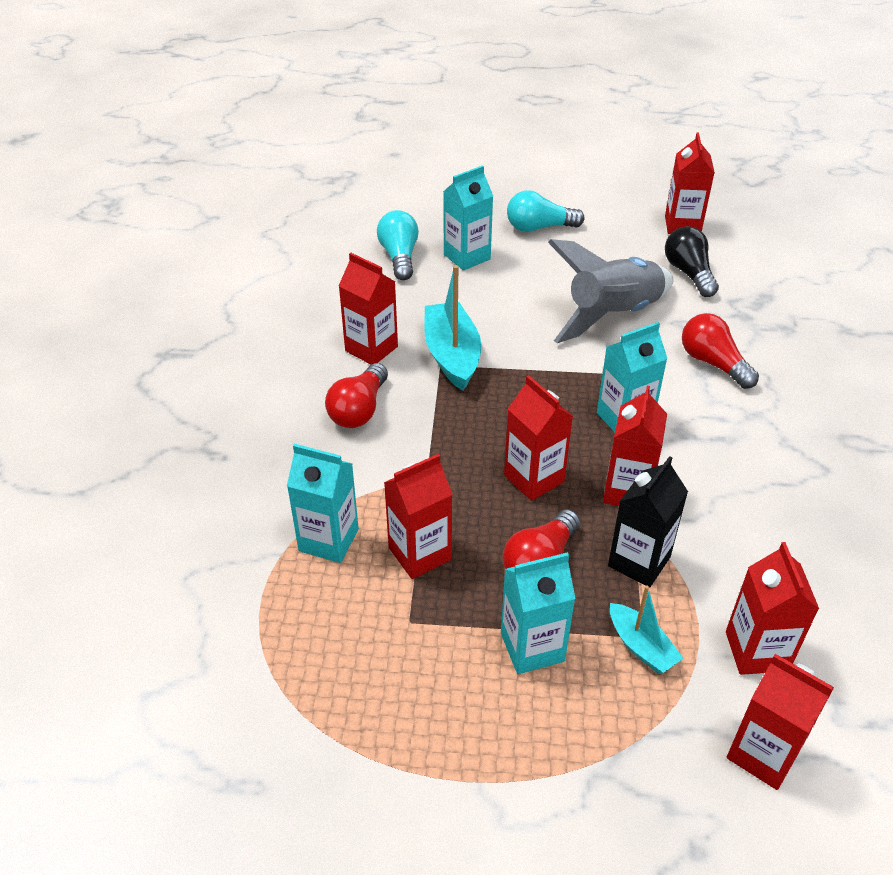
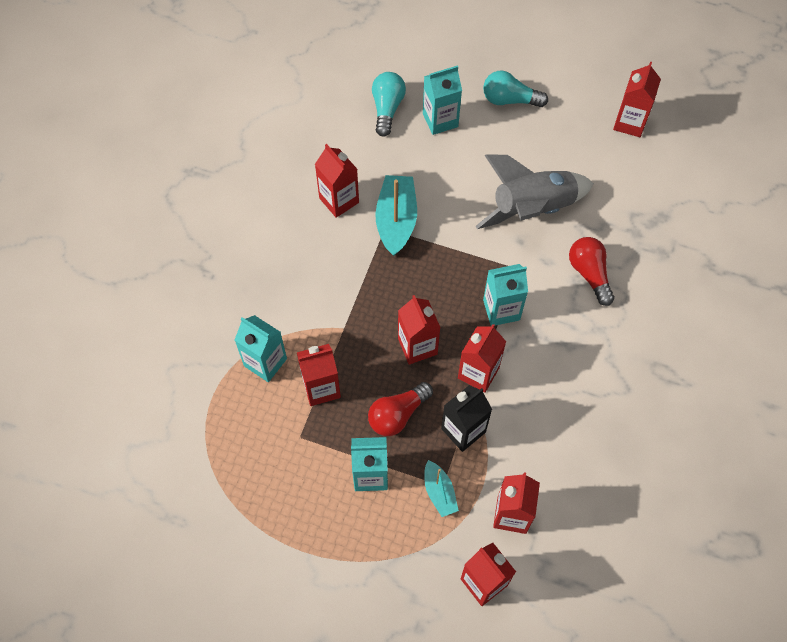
camera: 15 degrees right, 20 degrees up
red light bulb [325,363,388,428] -> none
black light bulb [665,226,719,297] -> none

